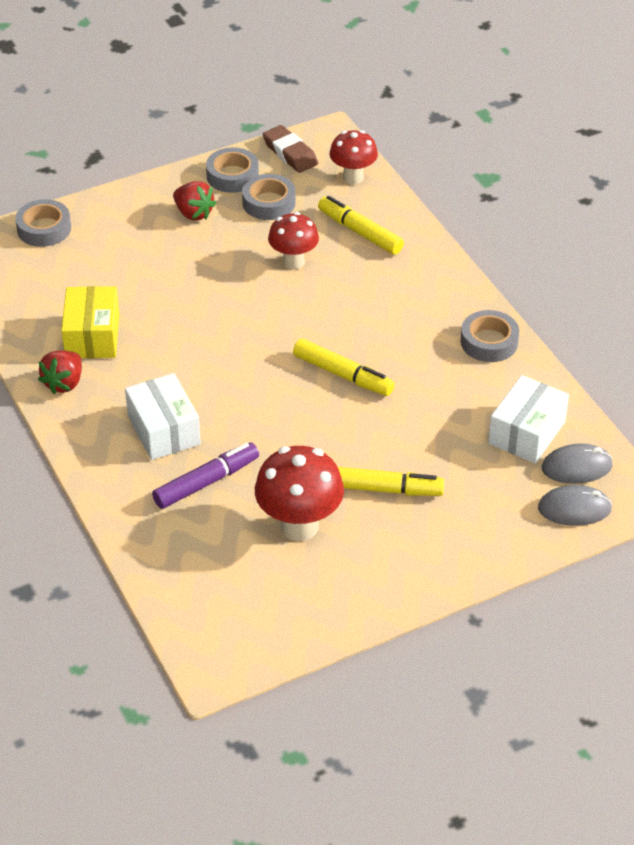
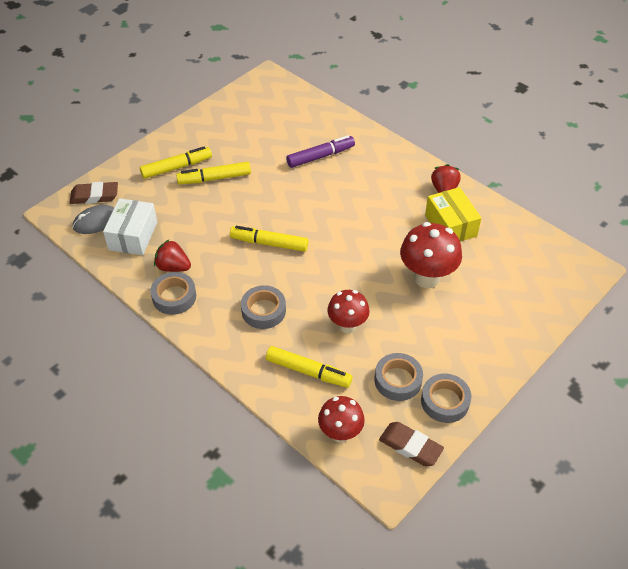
camera: 160 degrees right, 5 degrees up
grey tape [15,199,71,247] -> grey tape moved to [241,285,286,329]
white box [125,373,201,460] -> none
purple marker [152,443,259,509] -> purple marker turned 150 degrees counterclockwise [286,135,355,168]
red strawberry [173,181,216,221] -> red strawberry moved to [154,240,191,272]
red mushroom [255,446,344,541] -> red mushroom moved to [400,222,462,288]
grey mouse [538,485,612,526] -> brown eraser [70,182,118,204]
none -> yellow marker [140,146,212,179]

